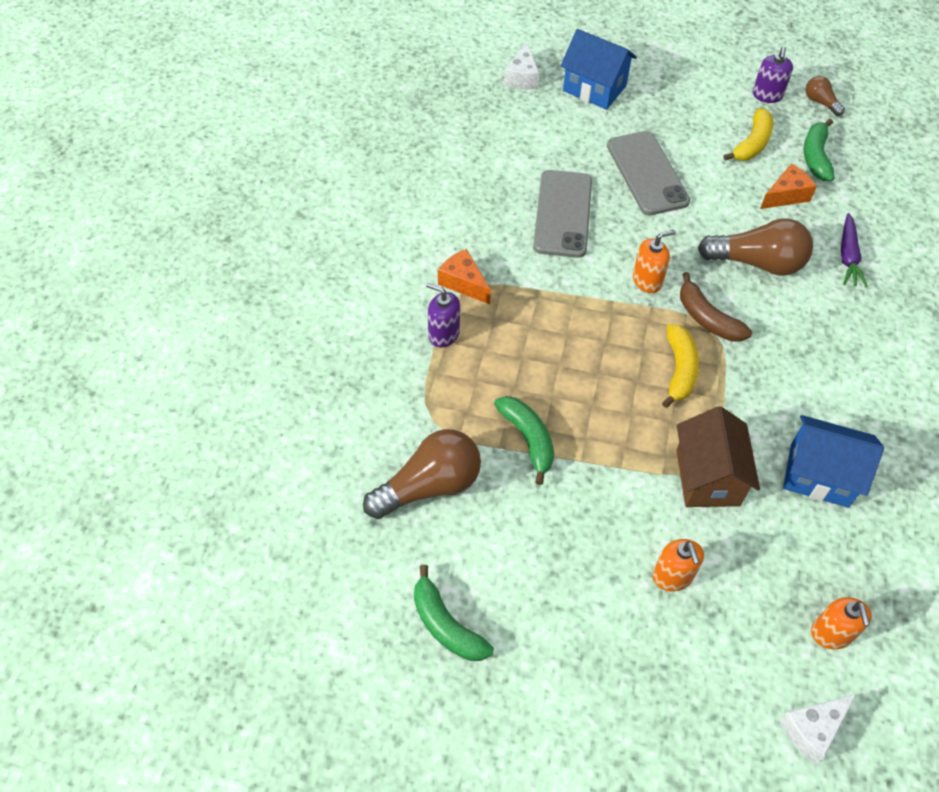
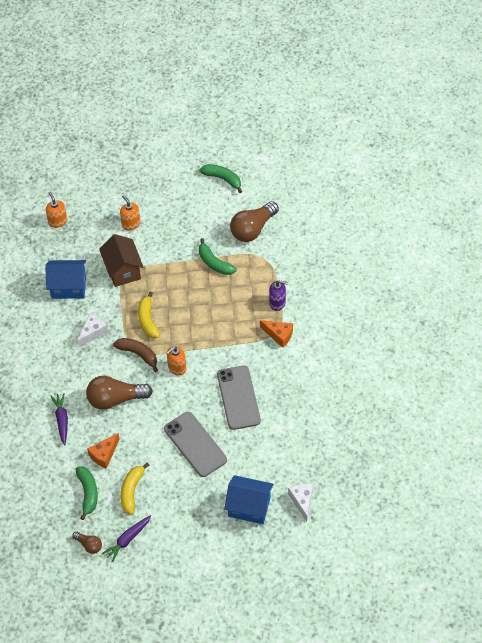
camera: 165 degrees right, 0 degrees up
purple soap dispenser [753,46,793,103] -> purple carrot [102,515,151,563]
white cheese [779,694,856,764] -> white cheese moved to [78,313,108,347]

